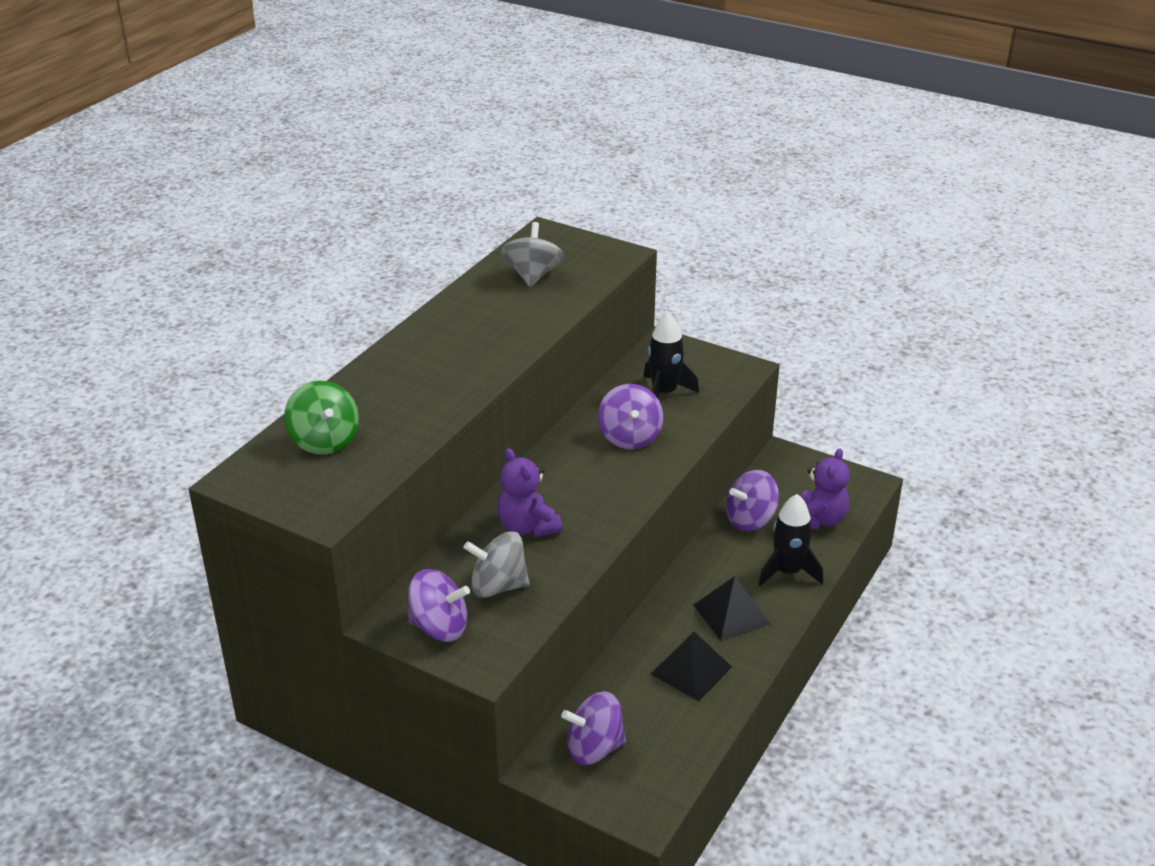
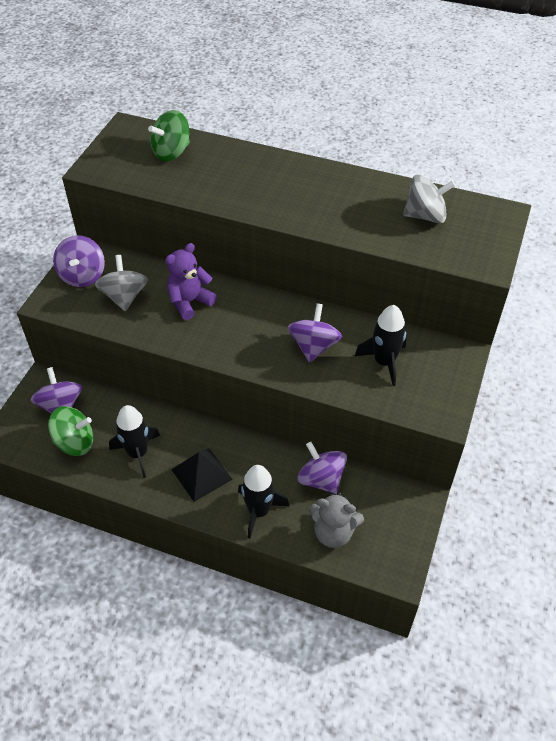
camera: 80 degrees right, 15 degrees up
purple spinning top [598,384,663,449] -> purple spinning top turned 120 degrees clockwise [288,303,342,363]
black pyramid [651,632,732,701] -> black rocket [109,405,160,478]
purple teddy bear [801,448,850,530] -> grey teddy bear [309,492,364,548]
none -> green spinning top [48,406,93,456]

